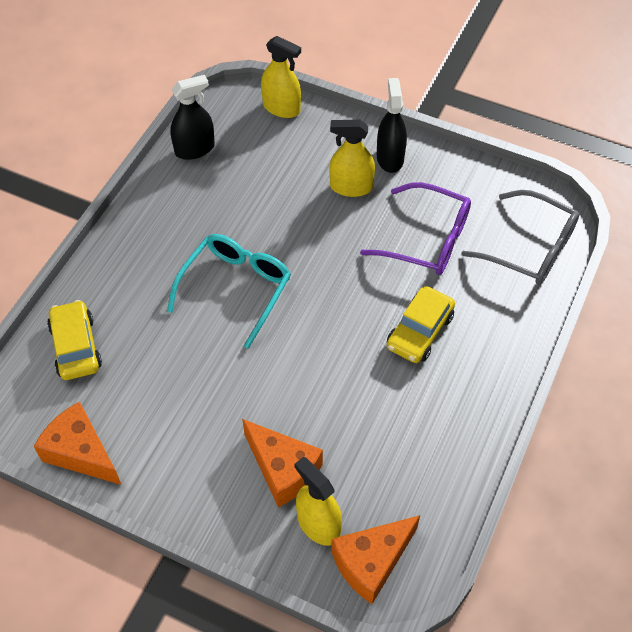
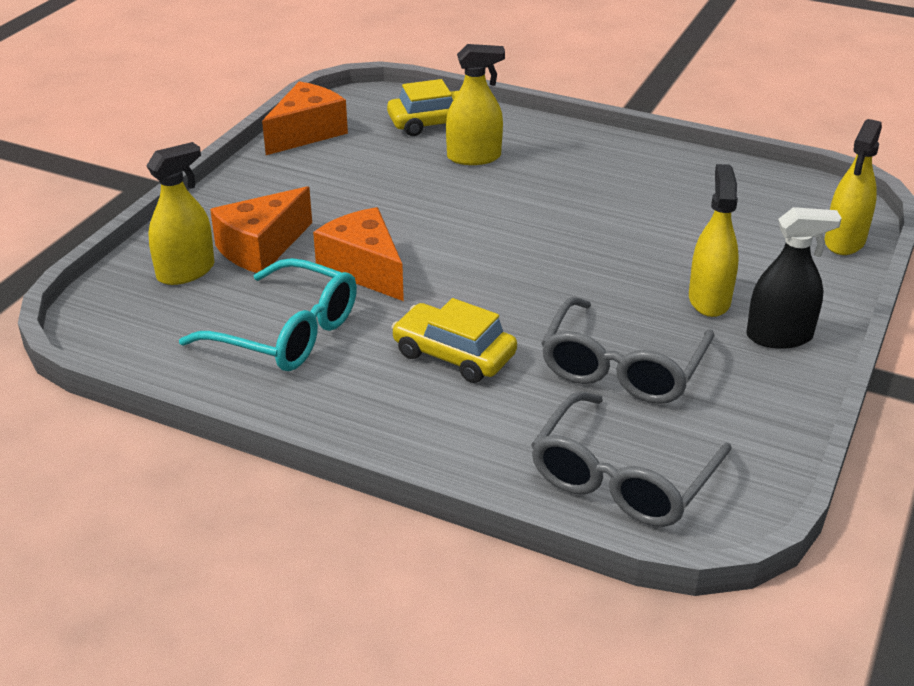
camera: 90 degrees right, 20 degrees down
turquoise glasses [167,234,291,349] -> turquoise glasses moved to [179,258,357,371]
black spray bottle [170,75,215,160] -> none
orange cheese [331,515,420,604] -> orange cheese moved to [313,207,404,301]
purple glasses [360,182,471,275] -> grey glasses [541,297,714,404]
none -> yellow spray bottle [446,44,505,165]

